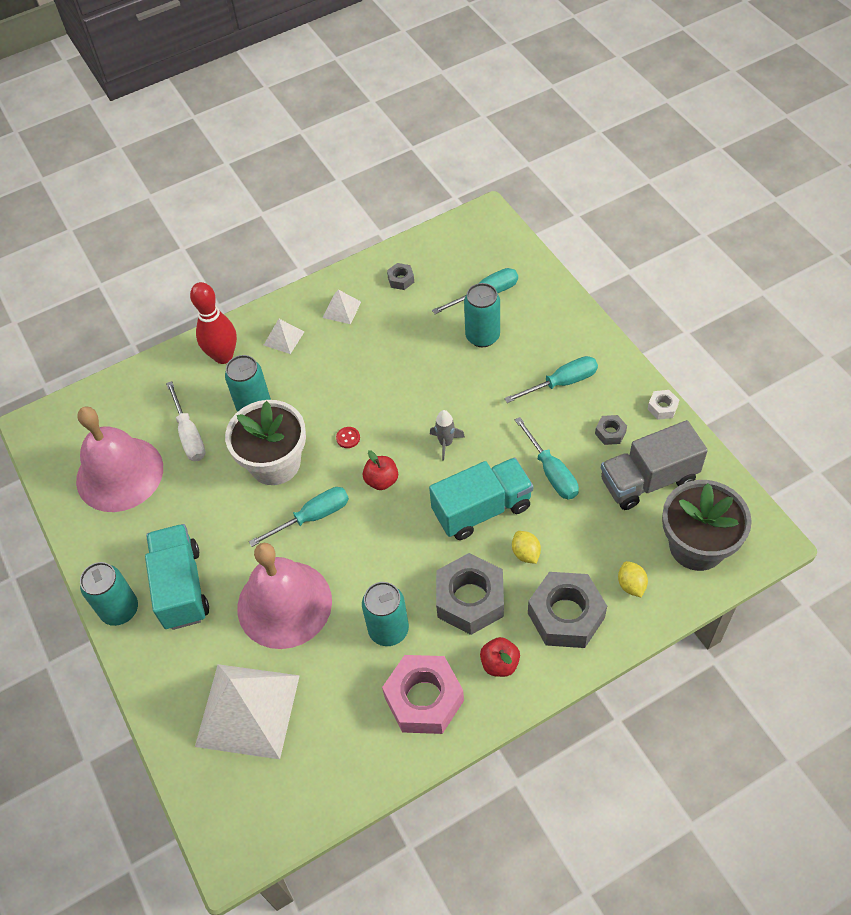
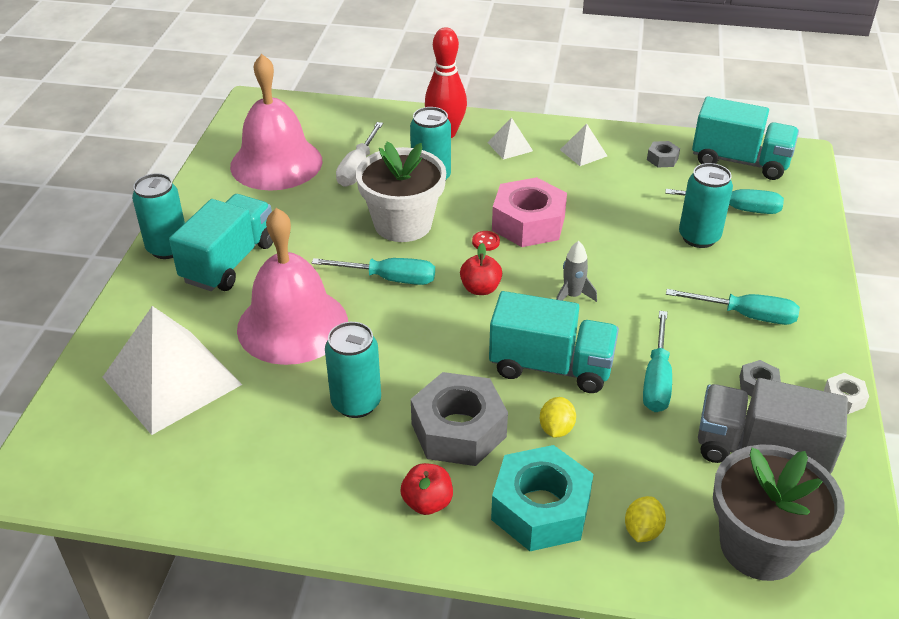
camera: 35 degrees right, 15 degrees down
pink nut [382,655,464,734] -> pink nut moved to [492,177,567,247]
grey nut [528,572,607,648] -> turquoise nut [491,445,593,551]
none -> turquoise truck [692,96,799,180]

